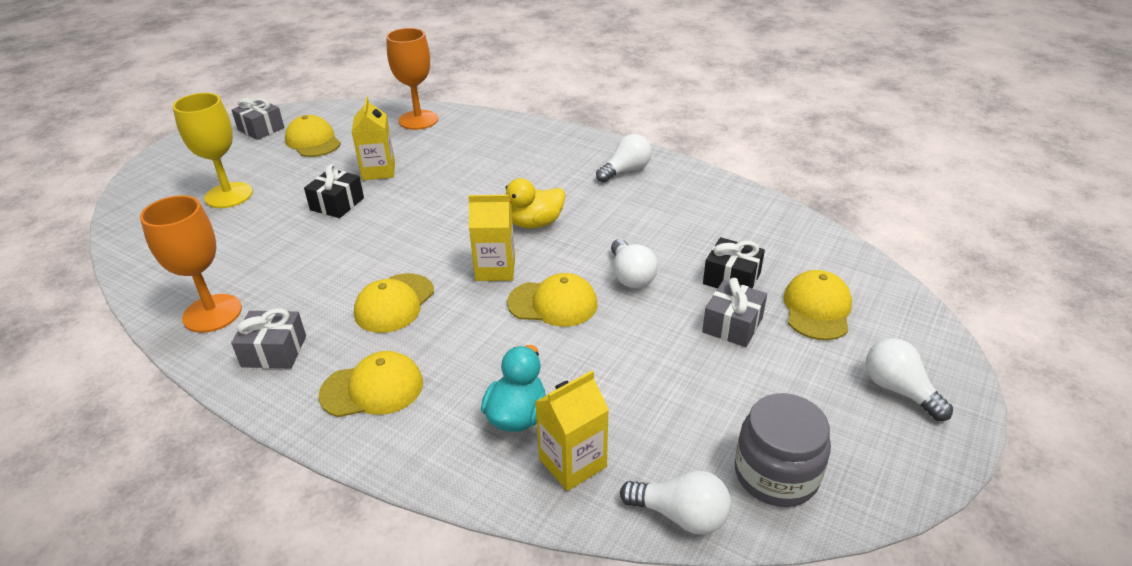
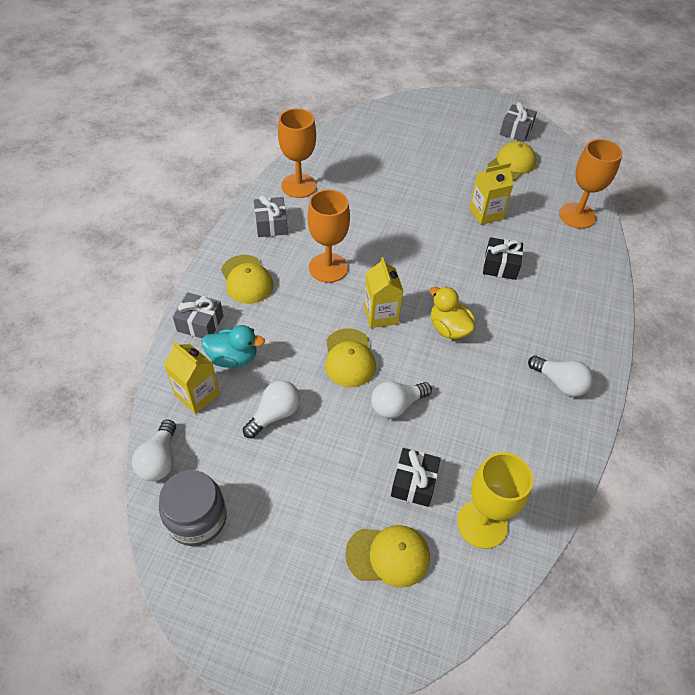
camera: 75 degrees right, 15 degrees up
yellow goblet [173,93,253,208] -> yellow goblet moved to [457,452,533,549]
black gift [304,164,364,218] -> black gift moved to [483,237,523,280]
yellow cap [354,273,434,333] -> orange goblet [307,189,350,283]
grey gift [702,278,767,347] -> grey gift moved to [173,292,223,339]
white light bulb [866,338,953,421] -> white light bulb moved to [243,380,300,438]

